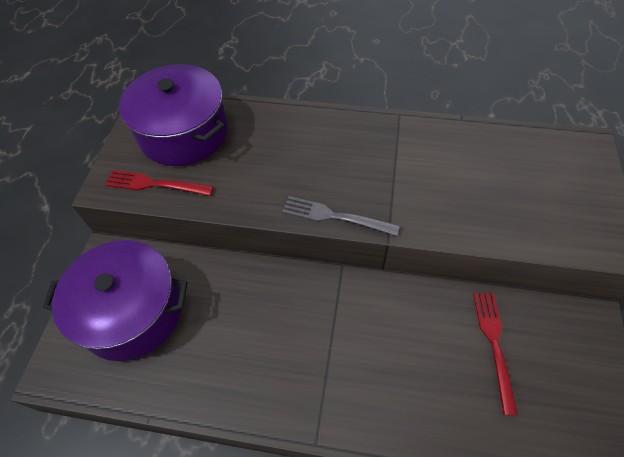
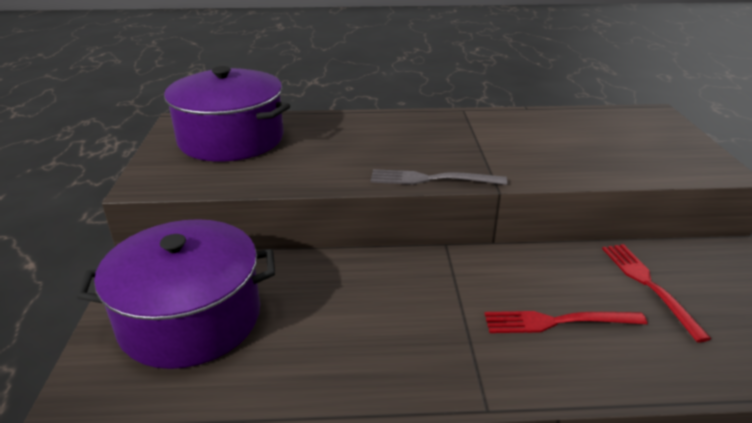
camera: 15 degrees left, 25 degrees down
red fork [105,170,214,196] -> red fork moved to [484,311,647,333]

